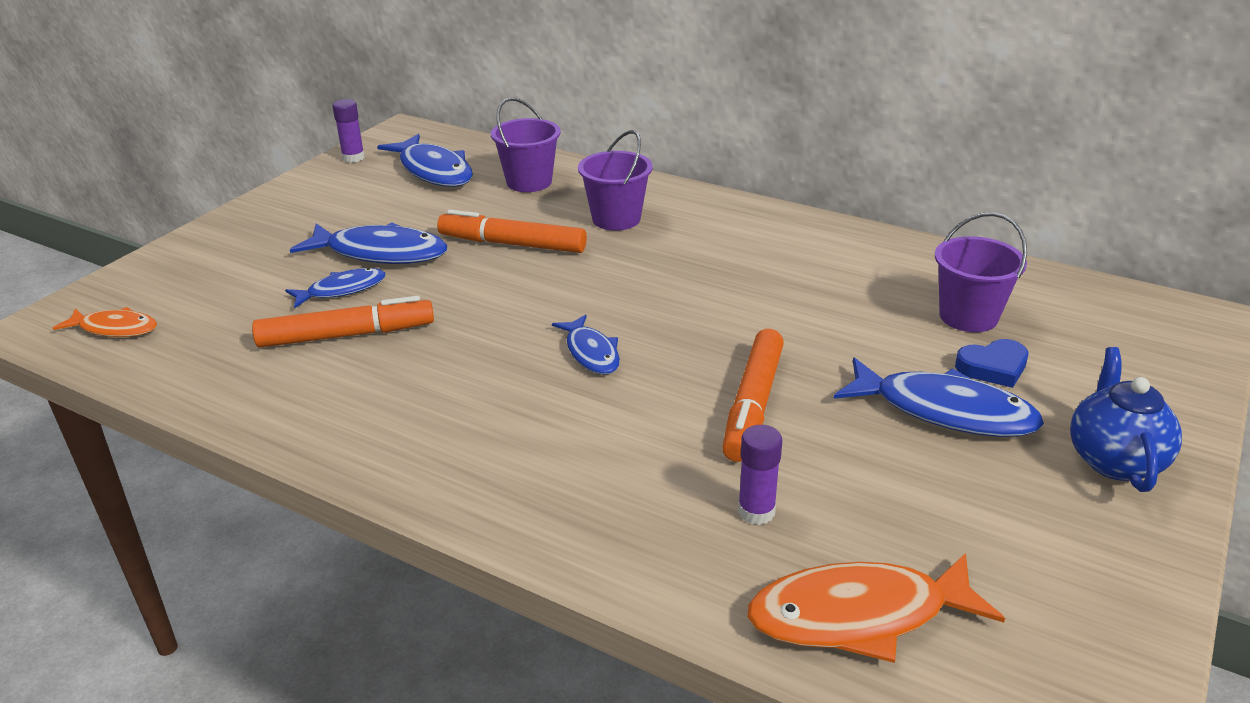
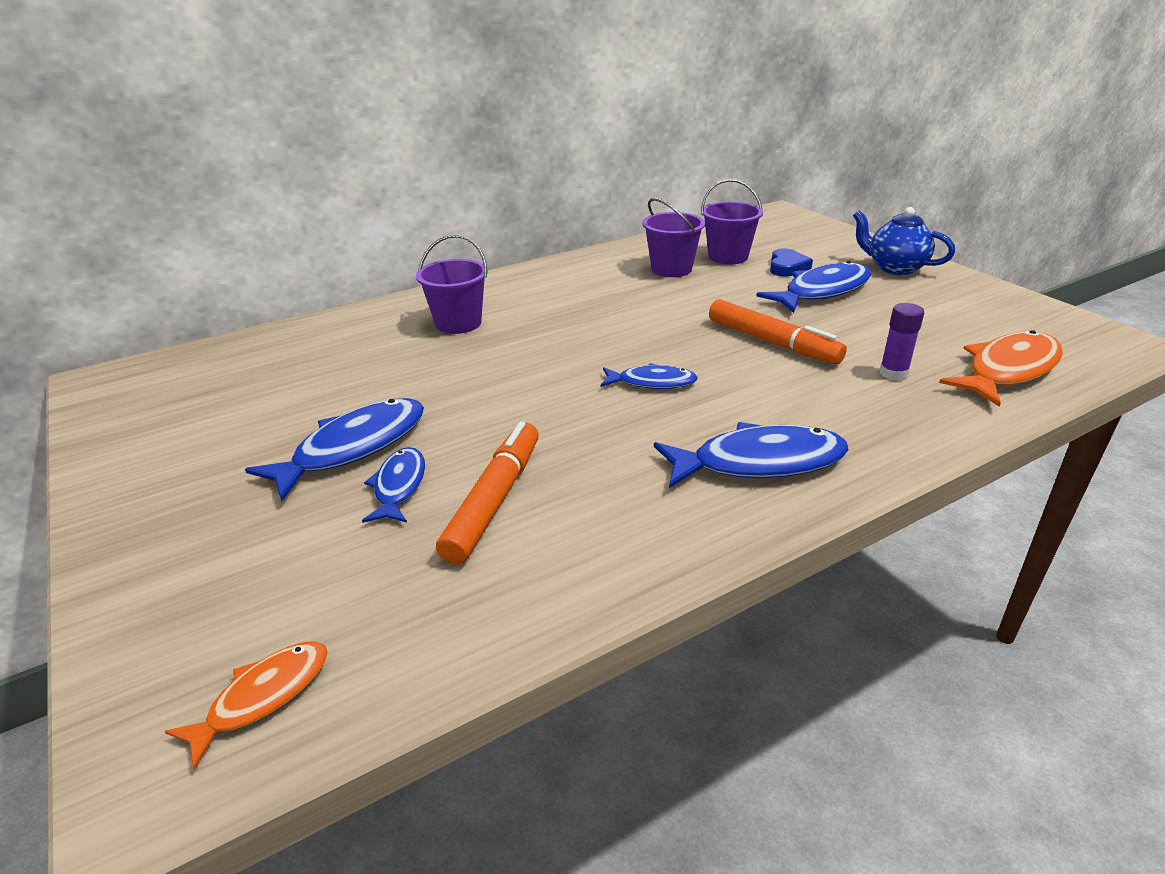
camera: 60 degrees left, 0 degrees up
purple glue stick [332,99,365,163] -> none
blue fish [377,134,473,187] -> blue fish moved to [654,422,849,488]
orange marker [437,210,587,253] -> none
purple bucket [491,98,560,192] -> purple bucket moved to [642,198,705,277]
orange fish [747,553,1005,663] -> orange fish turned 150 degrees counterclockwise [939,330,1063,407]

